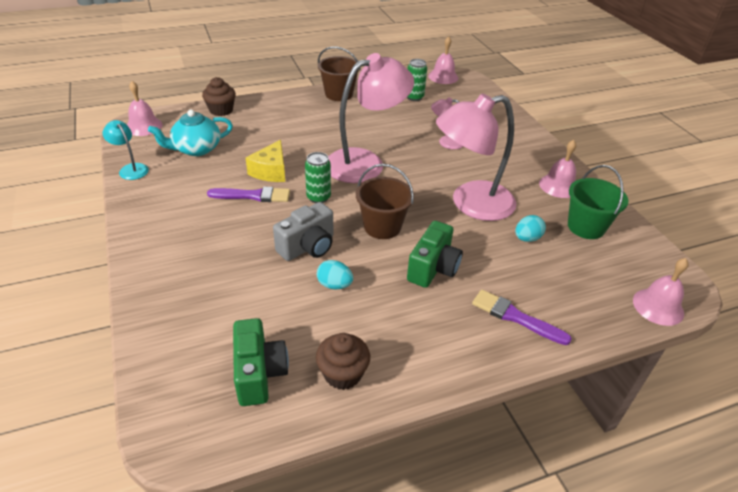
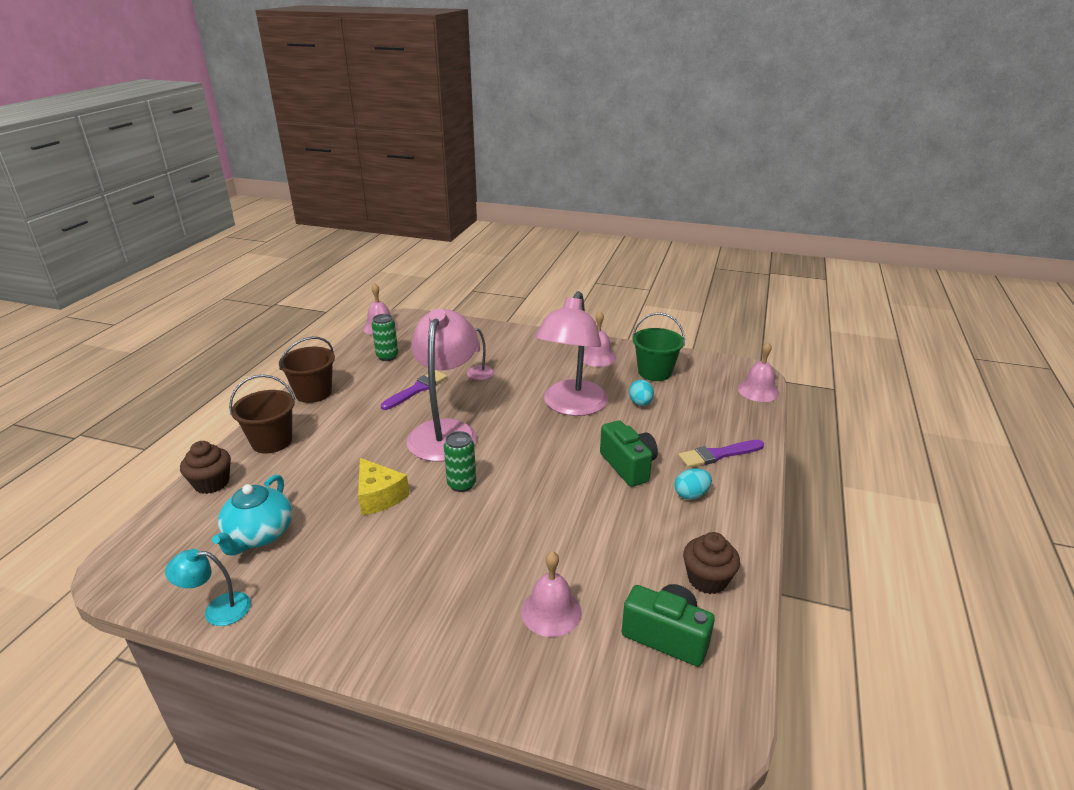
camera: 50 degrees left, 10 degrees down
pink bell [127,81,163,136] -> pink bell moved to [521,551,582,637]
purple brush [207,187,290,202] -> purple brush moved to [381,370,447,410]
grey camera [273,202,333,261] -> none
turquoise egg [317,260,353,289] -> turquoise egg moved to [674,469,712,500]
brown bucket [356,164,414,239] -> brown bucket moved to [229,375,295,453]

